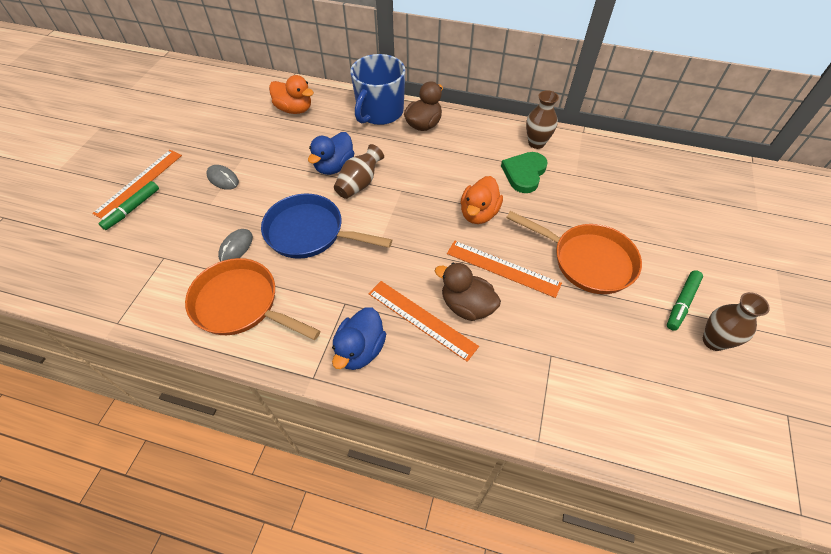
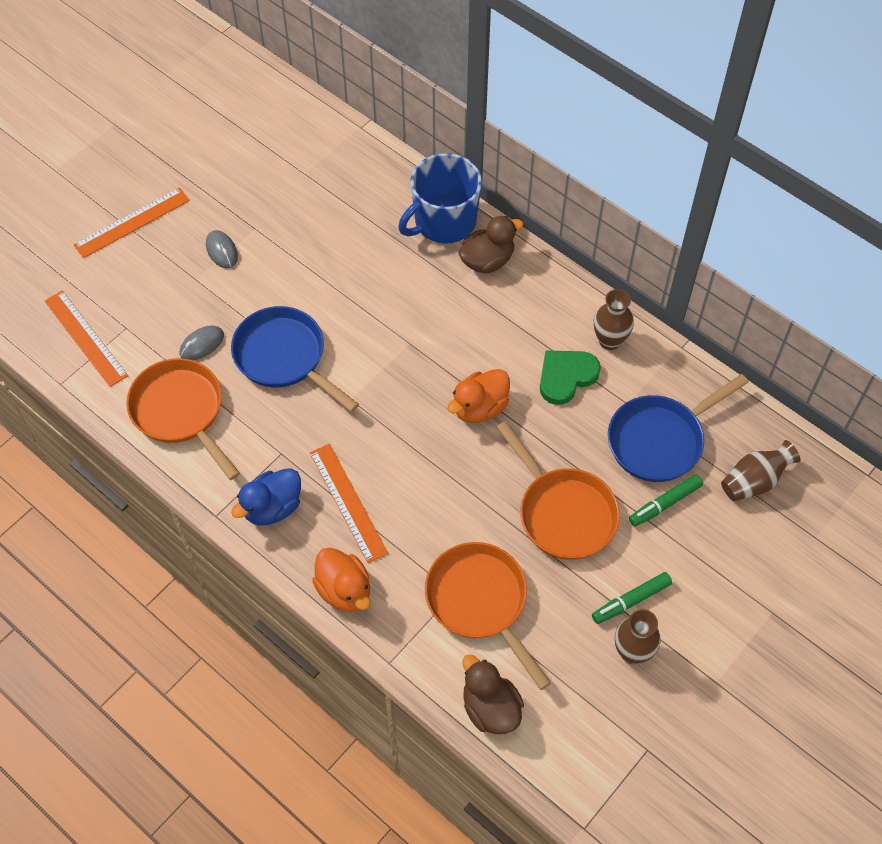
camera: 25 degrees right, 5 degrees up
green marker [99,181,159,230] -> green marker moved to [629,474,703,527]
orange duck [269,75,314,114] -> orange duck moved to [312,547,370,612]
blue duck [308,132,354,175] -> none
brown vase [334,144,384,199] -> brown vase moved to [721,440,801,501]
brown duck [435,263,501,321] -> brown duck moved to [462,654,524,734]
orange ruler [447,241,562,298] -> orange ruler moved to [45,291,128,387]
none -> orange pan [425,542,551,690]
none -> blue pan [608,374,749,482]

